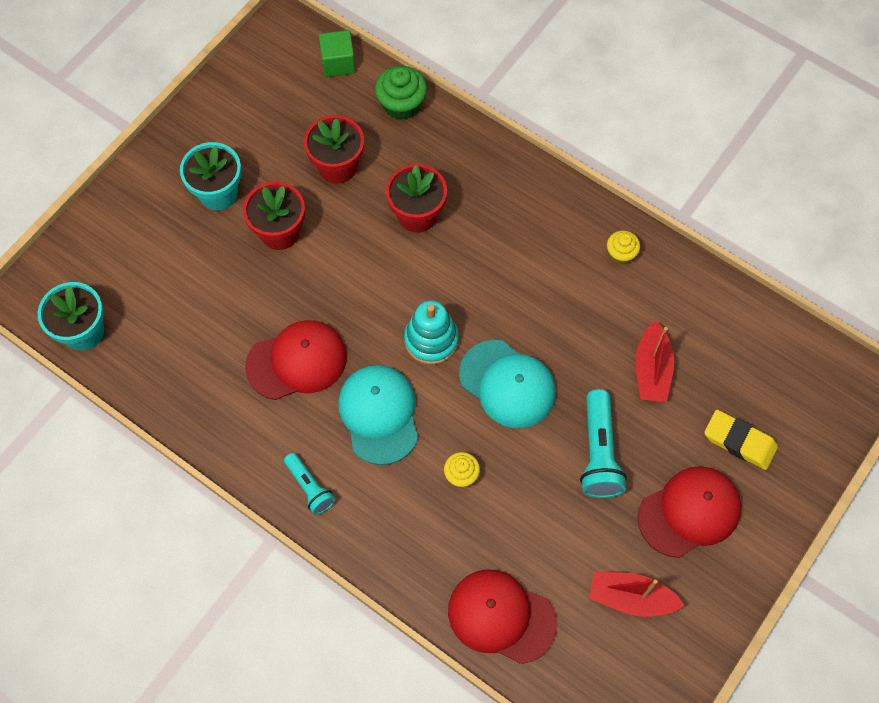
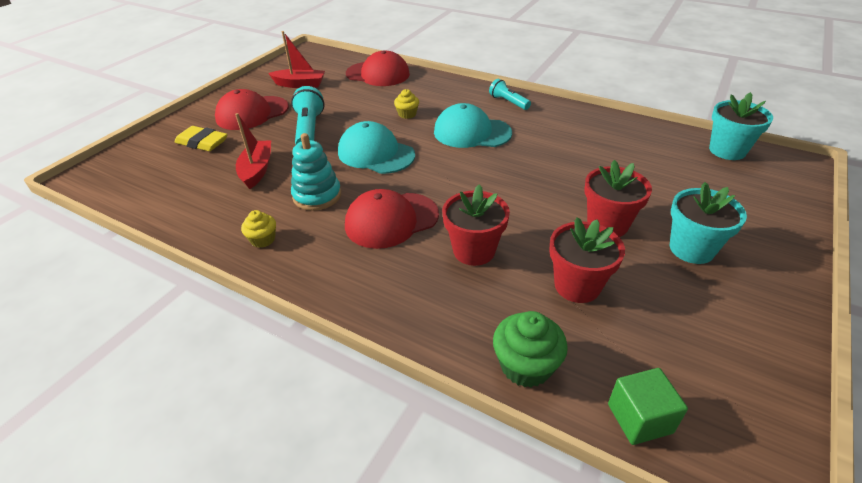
camera: 175 degrees right, 25 degrees down
red cap [245,320,347,400] -> red cap moved to [345,189,439,249]
turquoise cap [338,365,418,465] -> turquoise cap turned 120 degrees clockwise [434,103,512,148]
turquoise stacking toy [404,300,459,365] -> turquoise stacking toy moved to [291,133,341,211]

